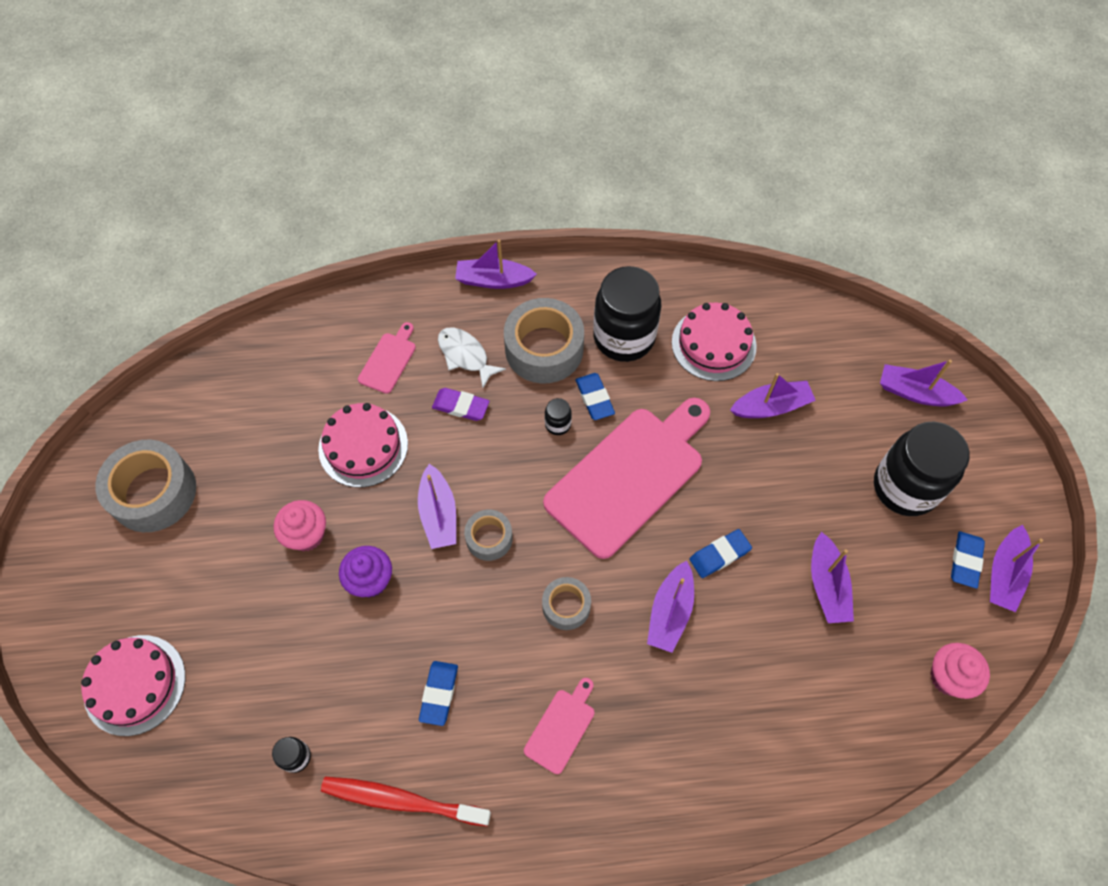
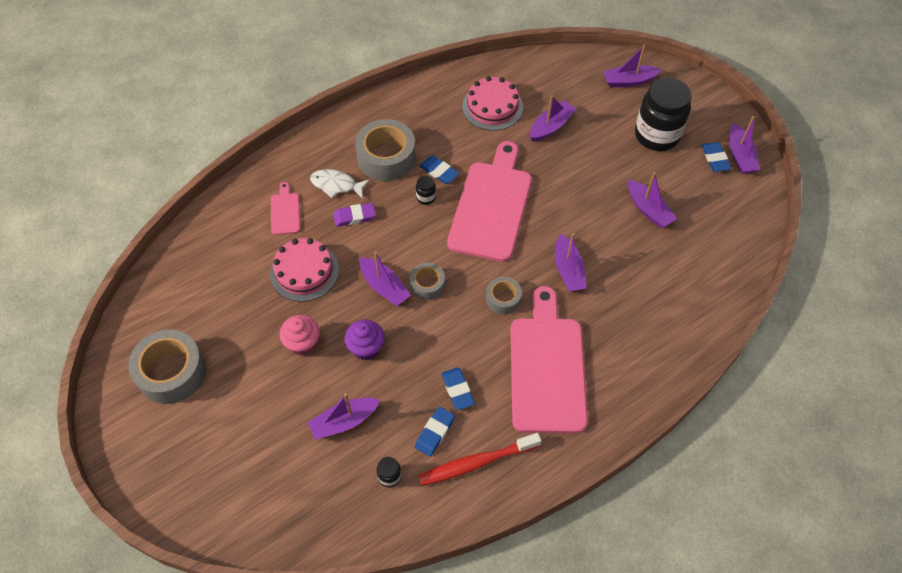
camera: 30 degrees left, 5 degrees down
pink cake [81,635,185,736] -> none
purple boat [455,239,537,289] -> purple boat moved to [307,393,380,440]
pink cutting board [524,678,594,774] -> pink cutting board [510,286,588,433], size x2.30
black jar [593,266,661,362] -> none
blue eraser [689,529,752,578] -> blue eraser moved to [415,407,455,457]
pink cupcake [930,643,990,699] -> none

